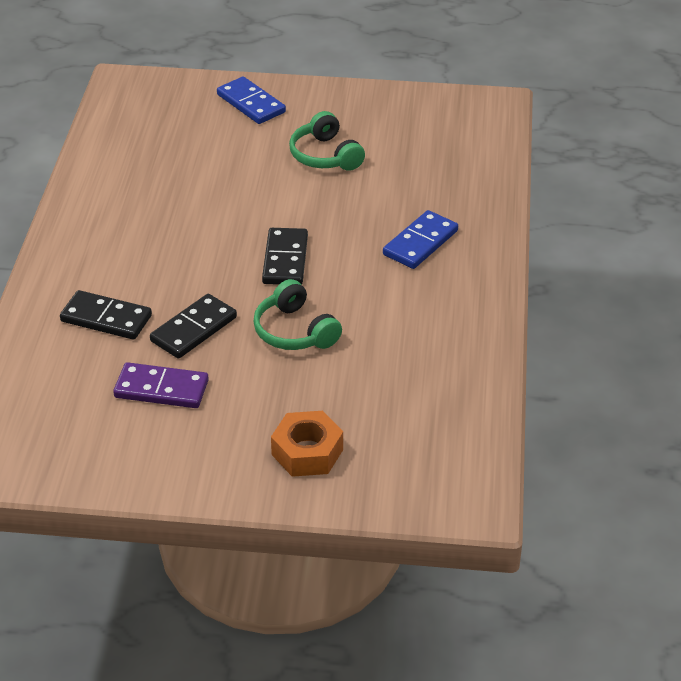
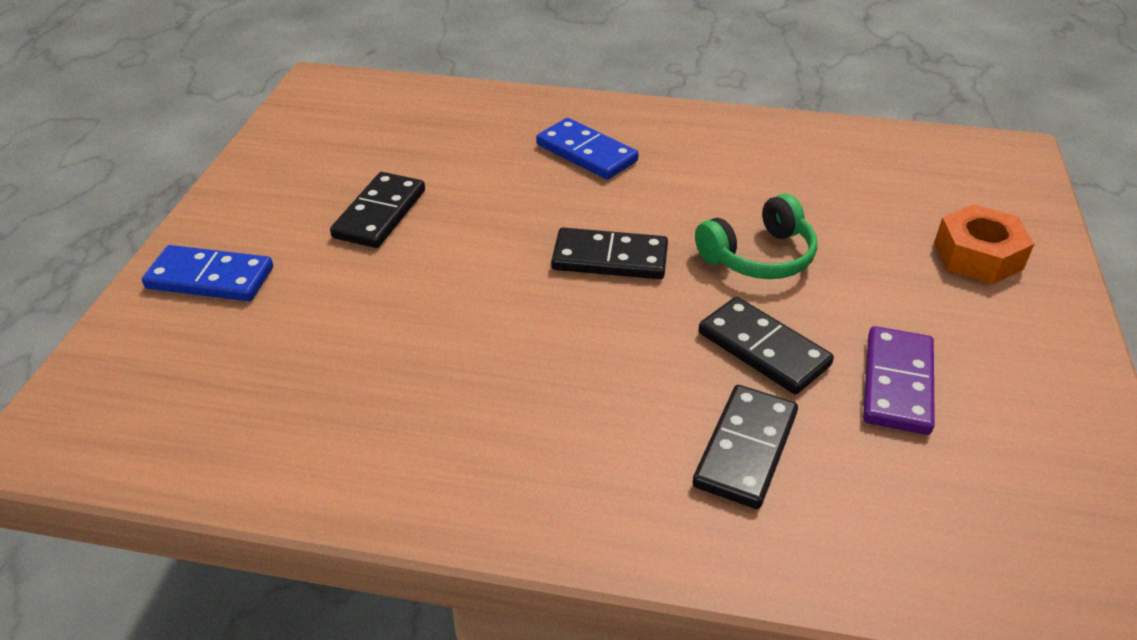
camera: 85 degrees left, 0 degrees up
blue domino [217,77,286,124] -> blue domino turned 45 degrees clockwise [142,245,273,301]
green headphones [289,111,365,171] -> black domino [330,172,425,248]

